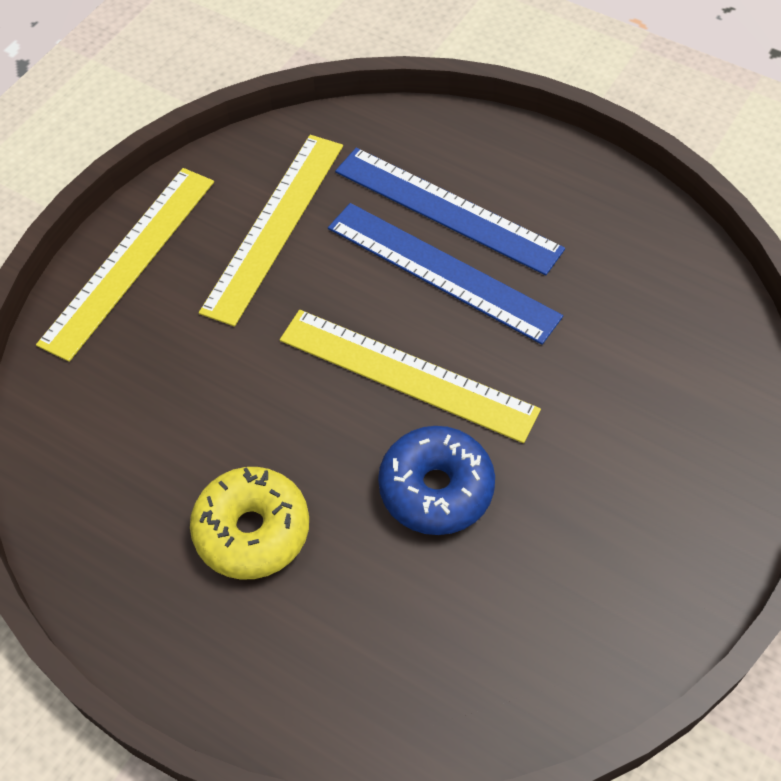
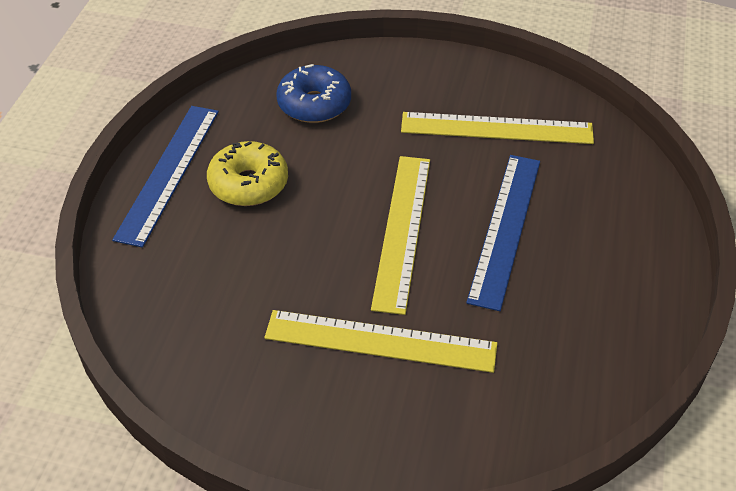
camera: 70 degrees right, 10 degrees down
yellow ruler [36,168,214,362] -> yellow ruler moved to [264,310,497,373]
blue ruler [335,148,565,276] -> blue ruler moved to [112,106,219,248]
blue donut [378,426,495,535] -> blue donut moved to [276,64,351,123]

